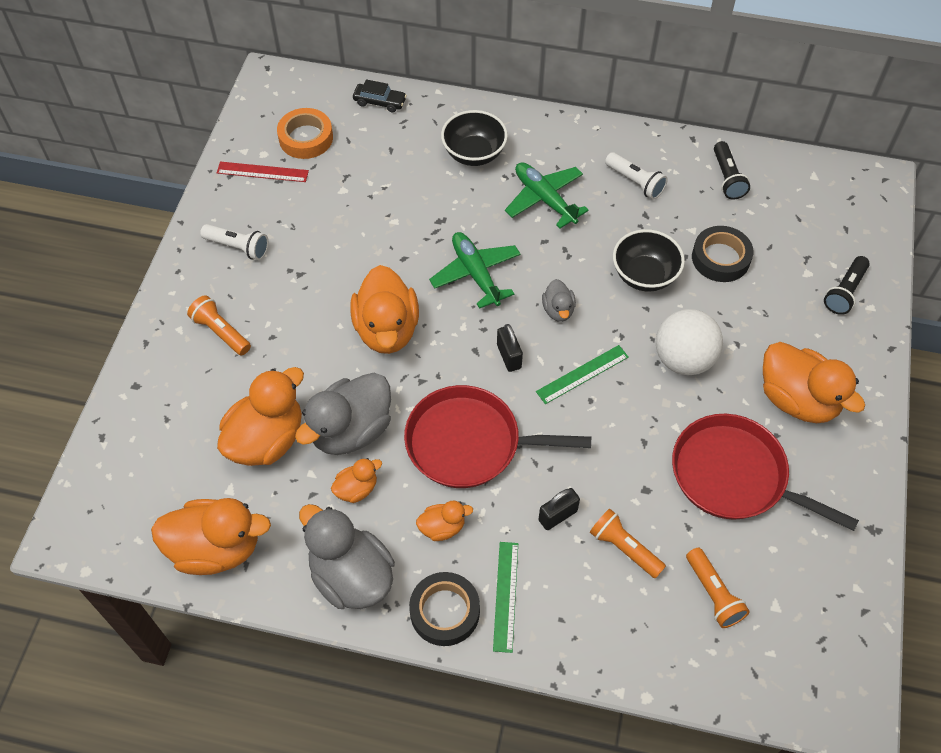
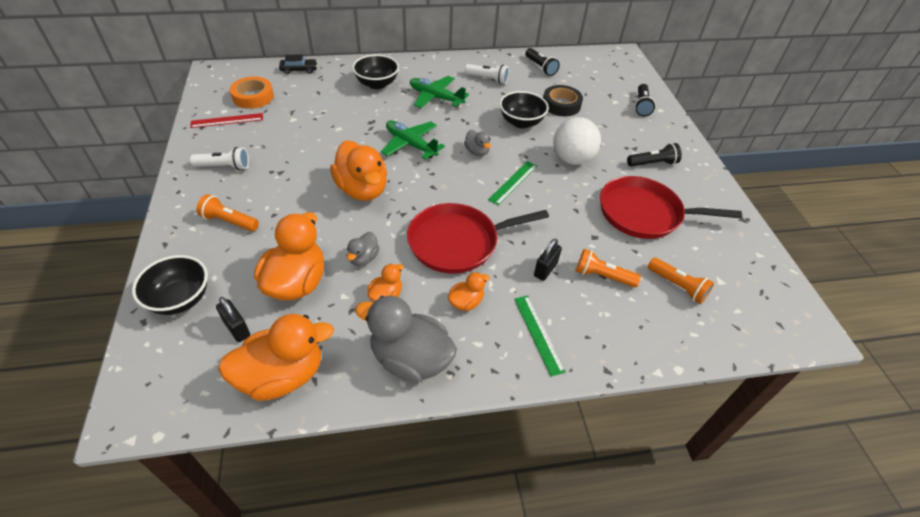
camera: 25 degrees left, 10 degrees down
grey duck [295,373,391,455] -> grey duck [347,232,380,266], size x0.49
black tape [409,572,480,646] -> none
black padlock [497,324,523,372] -> black padlock moved to [216,297,250,342]
orange duck [763,342,865,423] -> black flashlight [627,143,682,167]
none -> black bowl [132,255,208,315]

